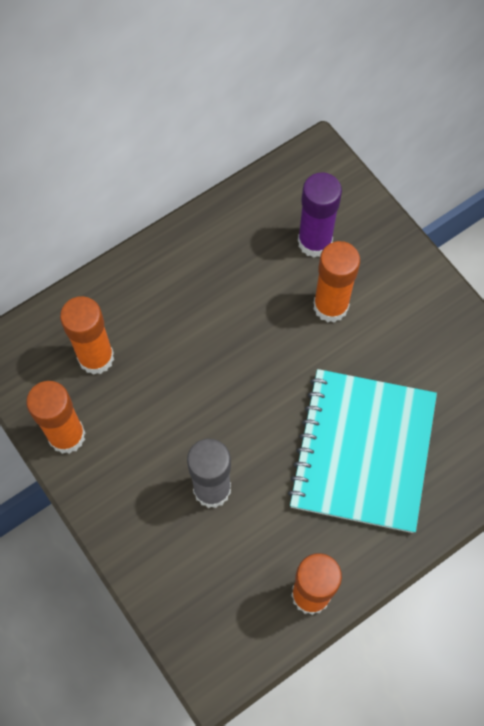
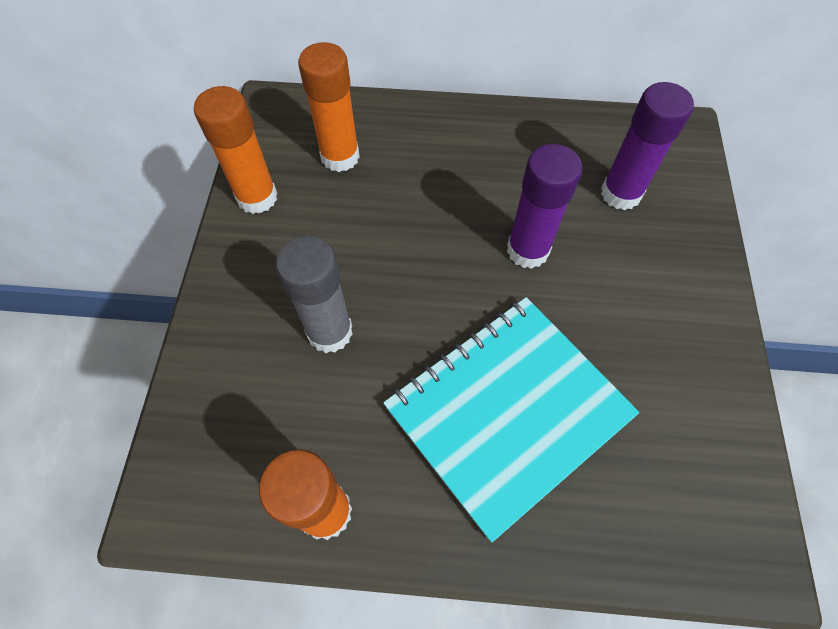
camera: 40 degrees right, 5 degrees down
orange glue stick [314,241,360,323] -> none
none -> purple glue stick [507,144,582,269]

